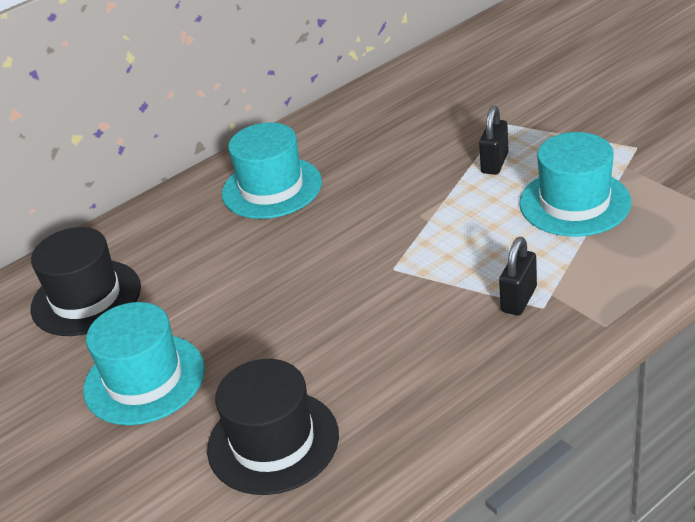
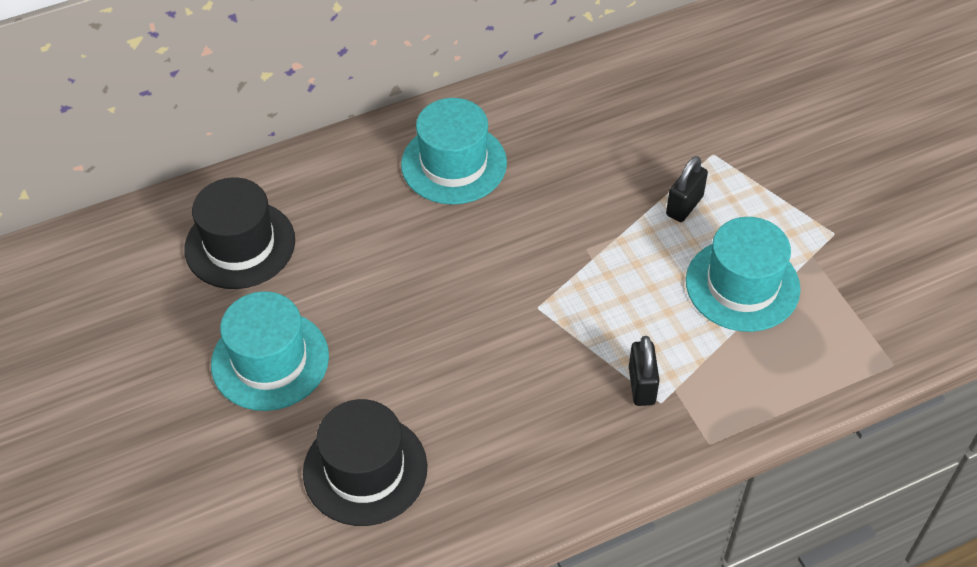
camera: 10 degrees right, 15 degrees up
black padlock [499,237,537,315] -> black padlock turned 45 degrees counterclockwise [629,336,660,406]

